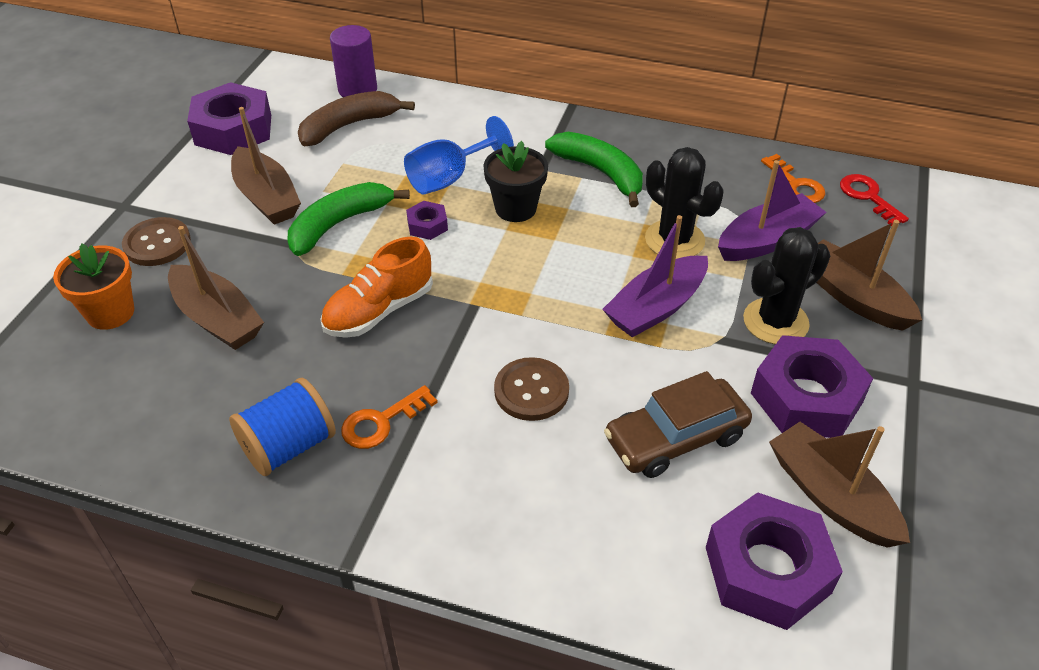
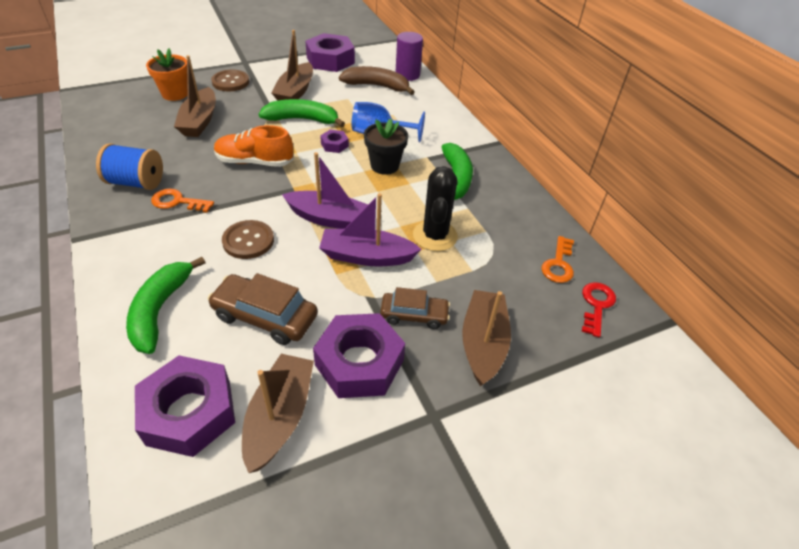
camera: 45 degrees right, 0 degrees up
purple boat [718,160,826,261] -> purple boat moved to [282,152,368,229]
black cactus [743,227,830,344] -> brown car [380,287,450,329]
none -> green banana [126,257,205,354]

